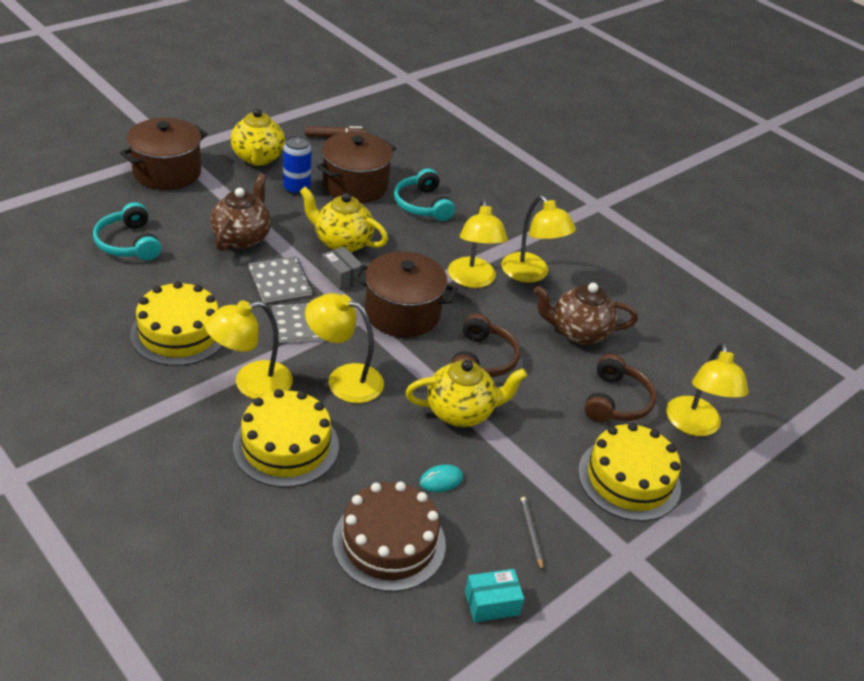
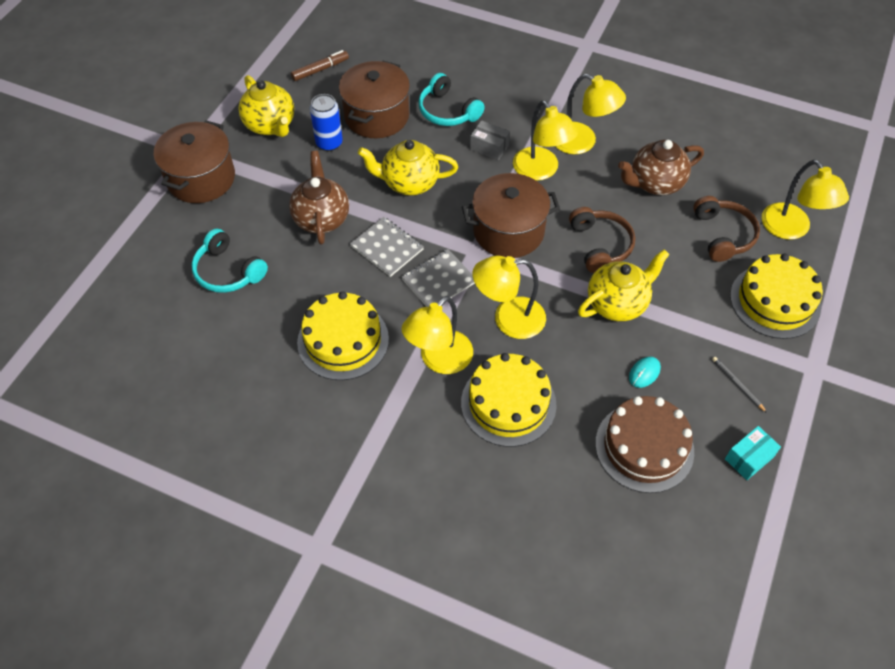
camera: 20 degrees left, 15 degrees up
grey box [321,246,363,290] -> grey box moved to [470,120,510,161]

